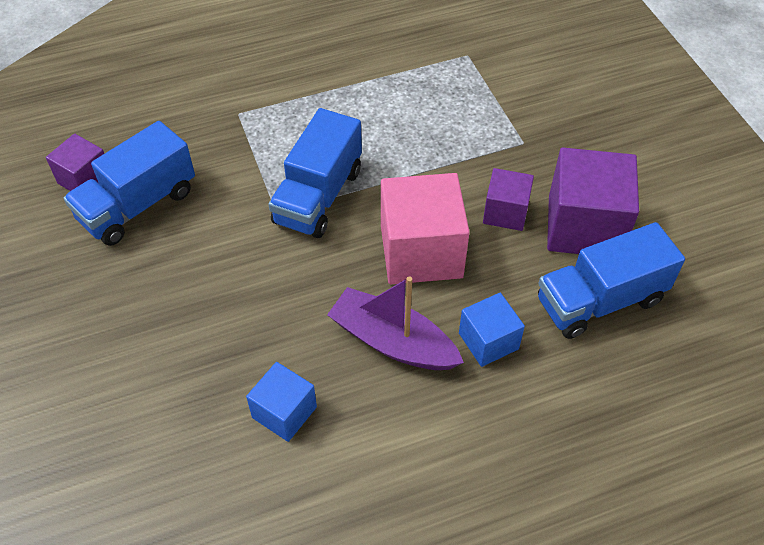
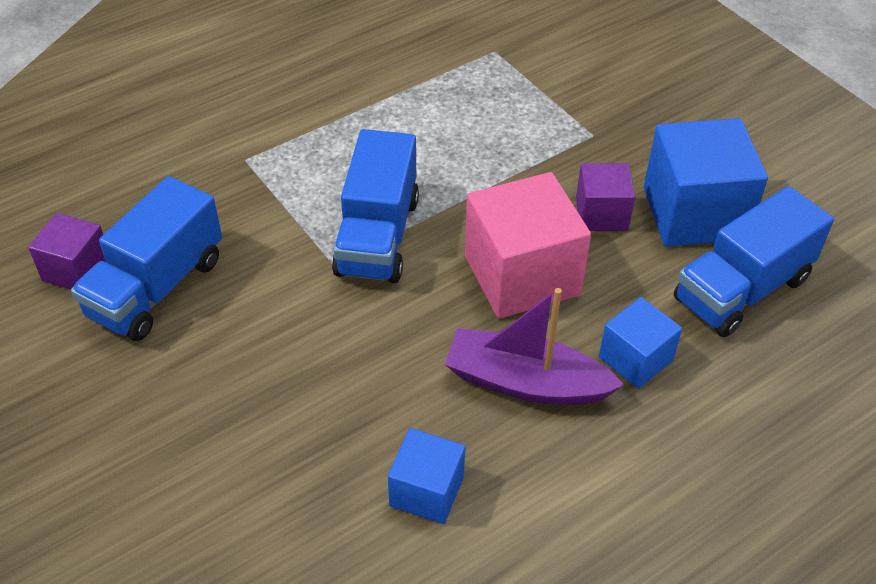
camera: 15 degrees left, 5 degrees down
purple cube [547,148,639,254] -> blue cube [644,118,768,247]

